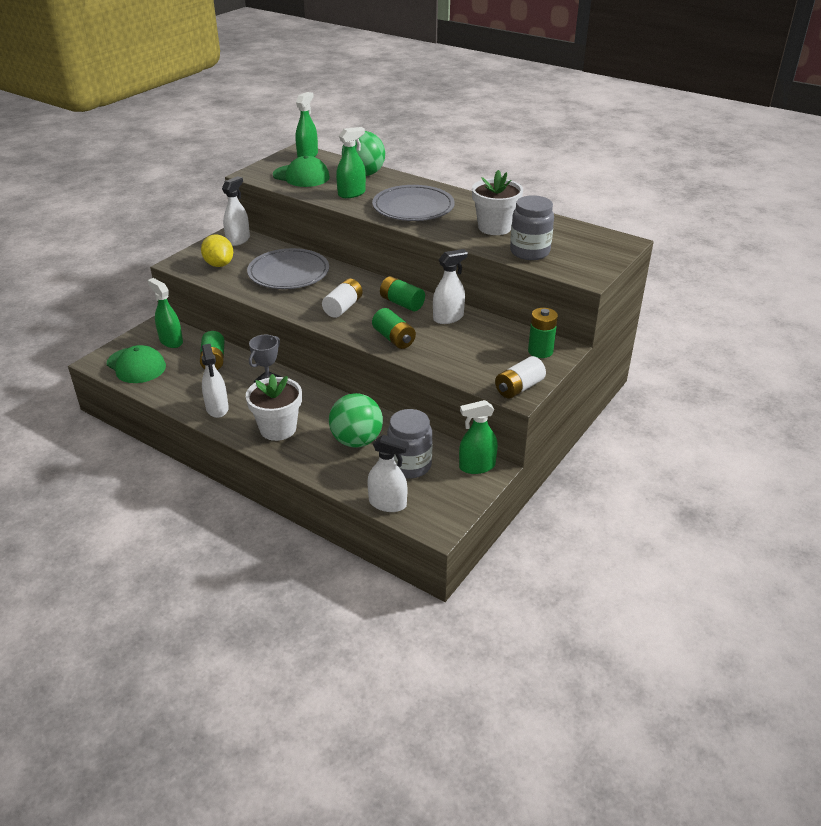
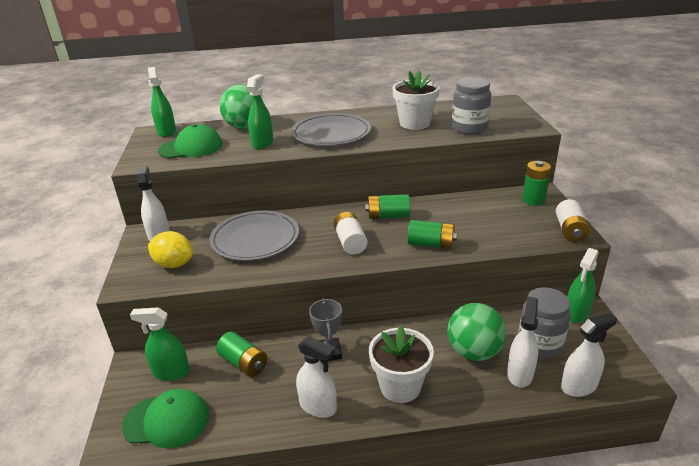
camera: 40 degrees left, 5 degrees down
white spray bottle [433,249,468,324] -> white spray bottle moved to [507,296,538,388]

